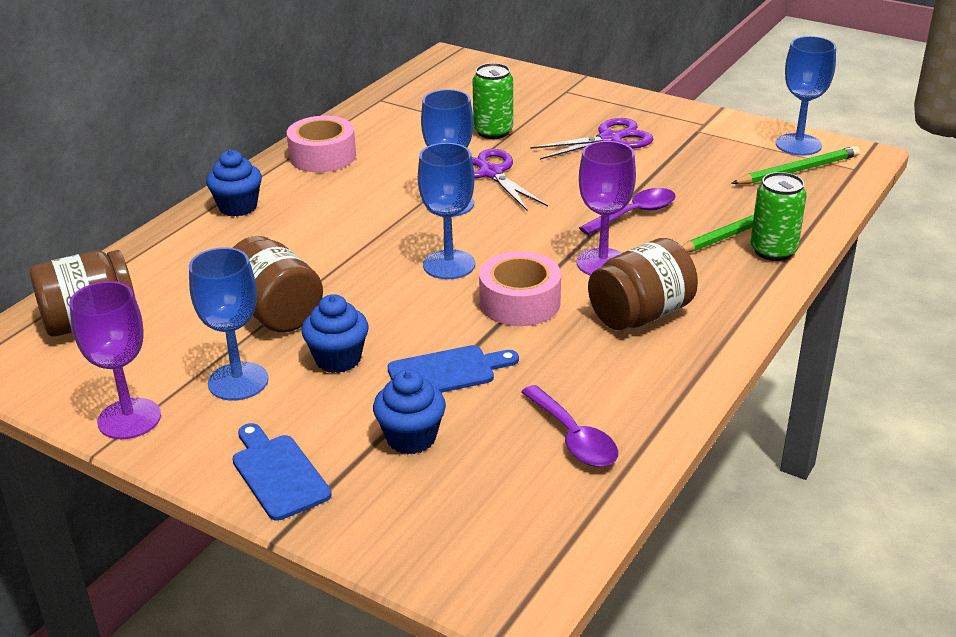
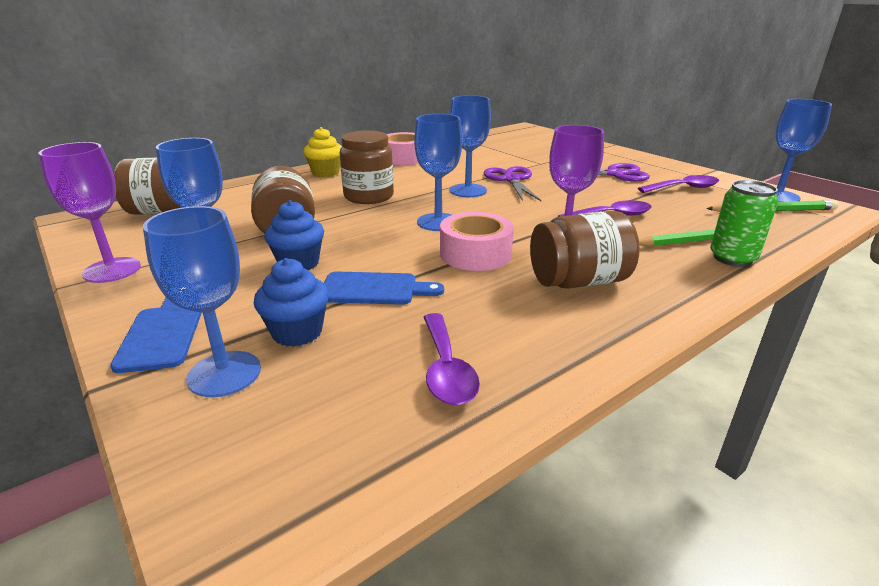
camera: 20 degrees right, 5 degrees down
blue cupcake [206,150,262,217] -> yellow cupcake [304,127,342,177]
green can [473,63,513,139] -> none
none -> blue goblet [143,206,261,397]
none -> brown jar [340,130,394,204]
none -> purple spoon [638,175,719,193]

